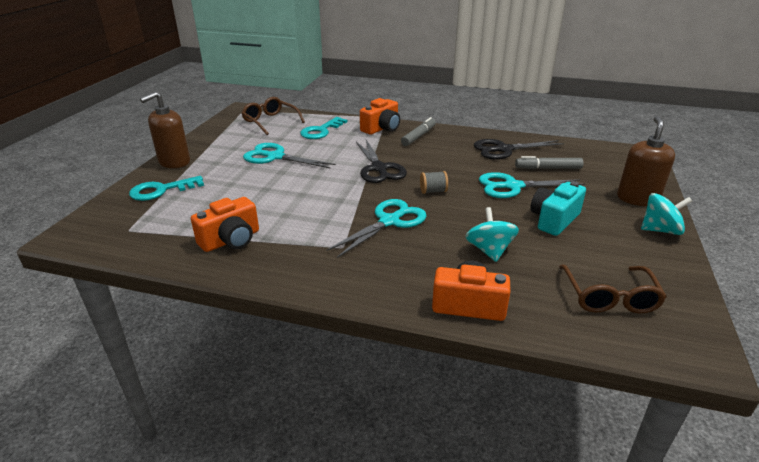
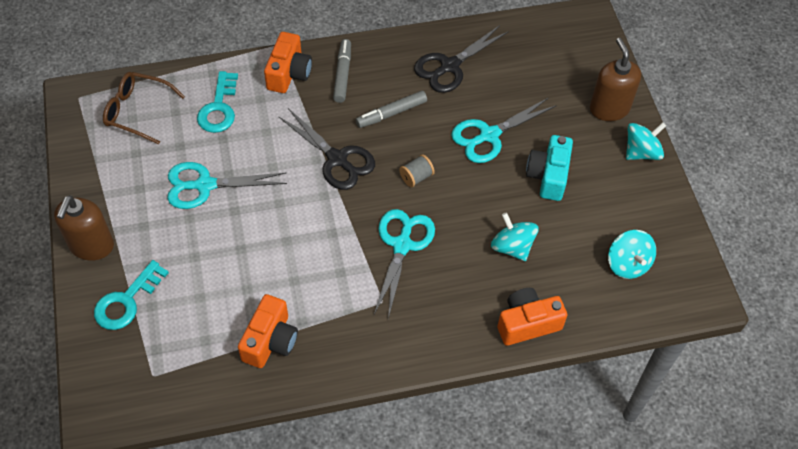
camera: 30 degrees left, 25 degrees up
grey marker [515,156,583,169] -> grey marker moved to [356,90,427,128]
brown glasses [559,265,667,314] -> turquoise spinning top [608,230,656,279]

